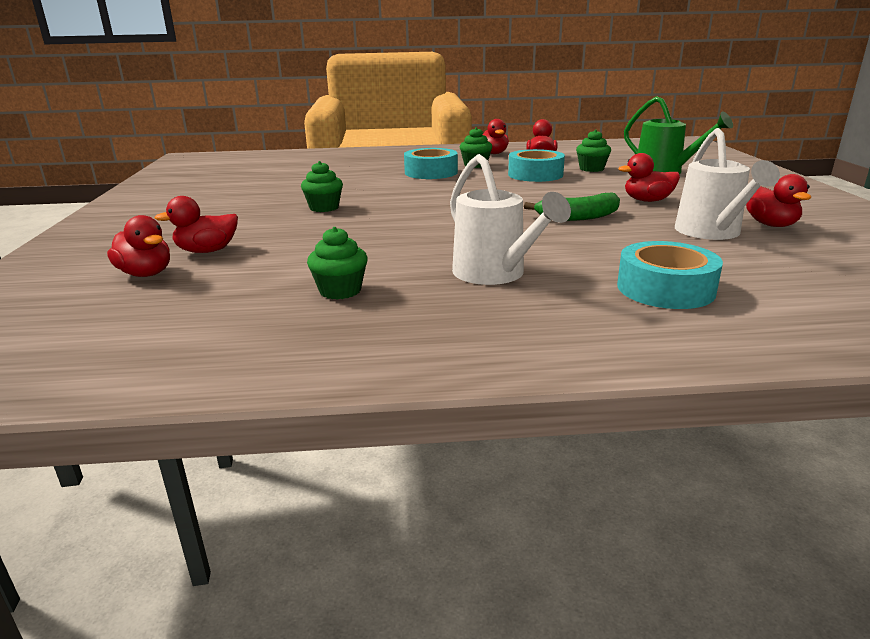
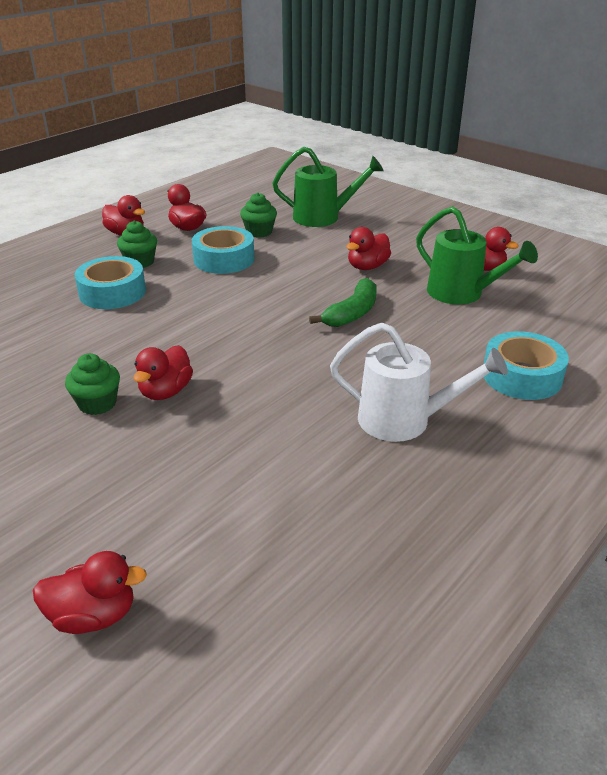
camera: 45 degrees left, 10 degrees up
red duck [154,196,238,253] -> red duck moved to [133,345,193,400]
green cupcake [307,227,368,300] -> none
white watering can [675,128,780,240] -> green watering can [416,206,538,305]

